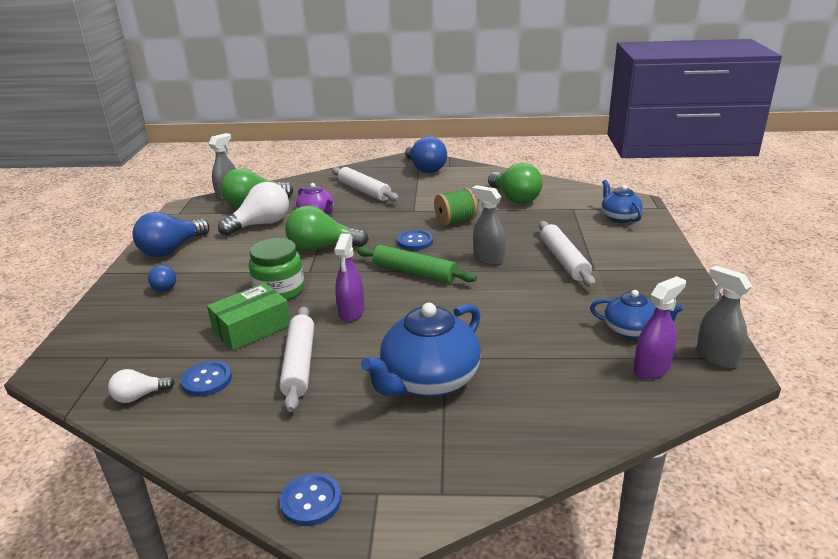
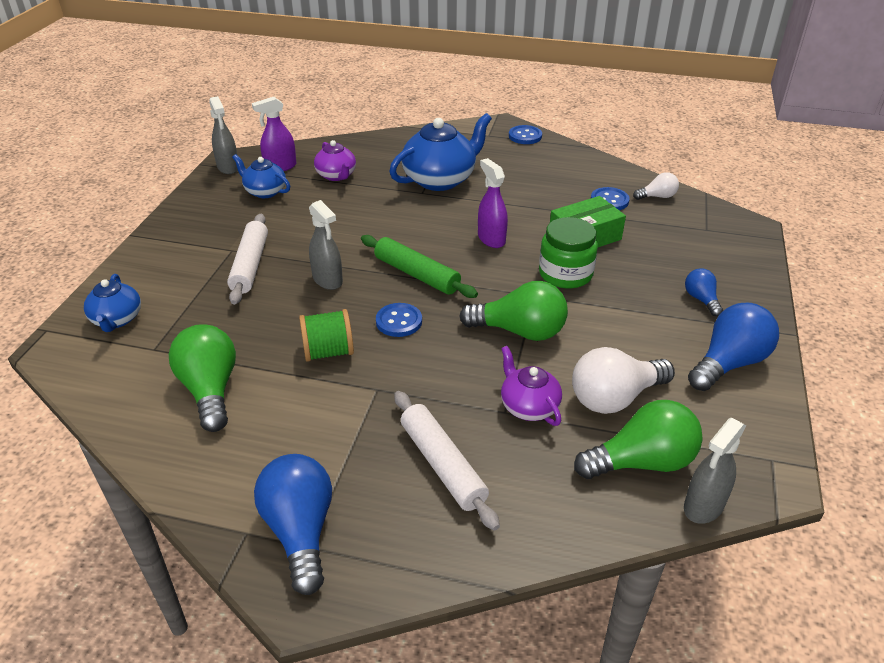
camera: 170 degrees left, 10 degrees up
white rolling pin [280,306,314,412] -> none
purple spray bottle [334,234,364,322] -> purple spray bottle turned 45 degrees counterclockwise [478,158,508,248]
none -> purple teapot [314,140,356,181]

